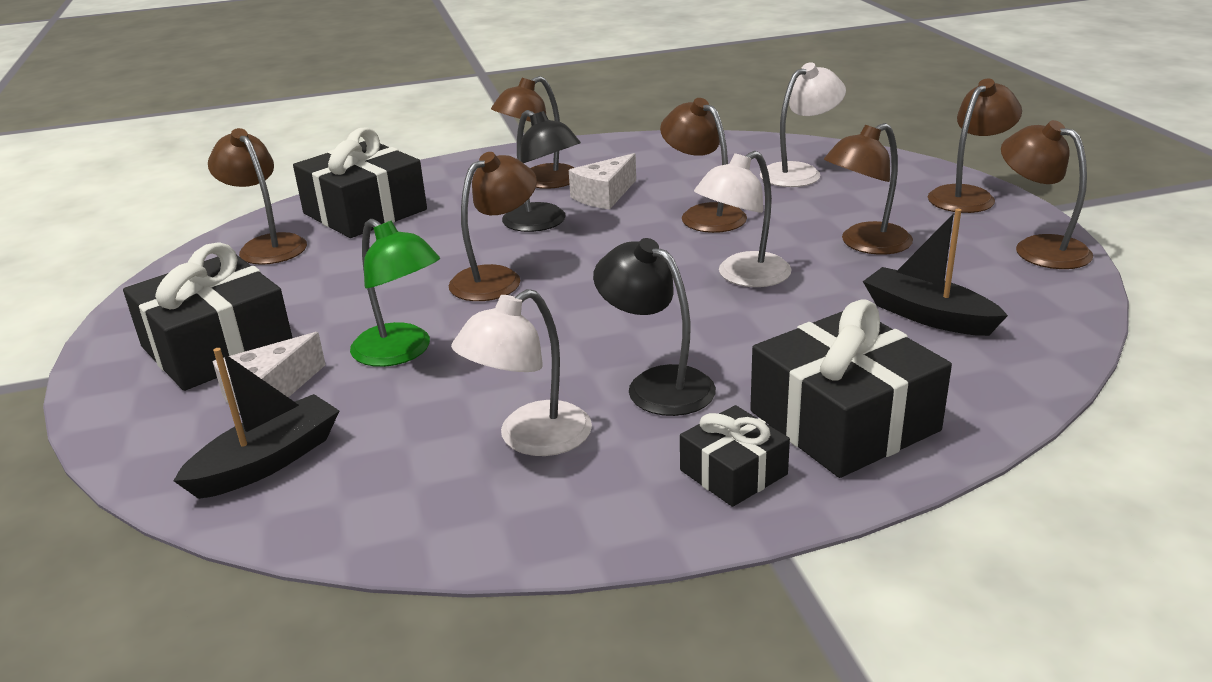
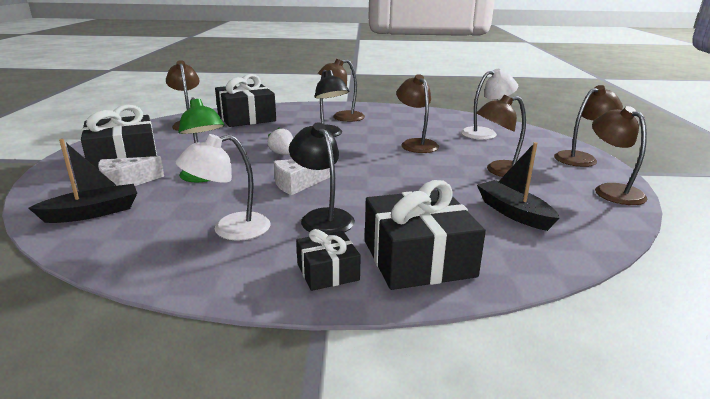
camera: 15 degrees right, 5 degrees down
brown lamp [448,152,537,301] -> white strawberry [268,127,293,155]
white cheese [569,153,636,209] -> white cheese moved to [274,159,330,195]
white lamp [694,151,792,287] -> none

